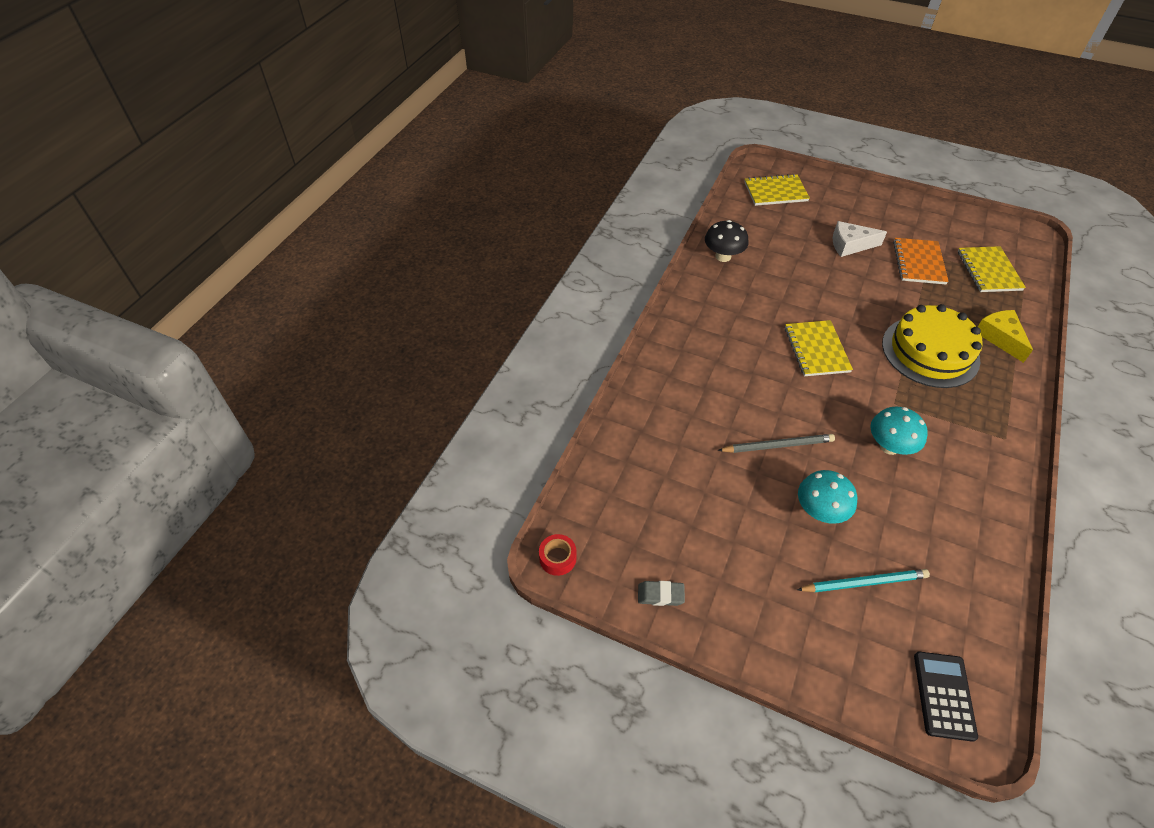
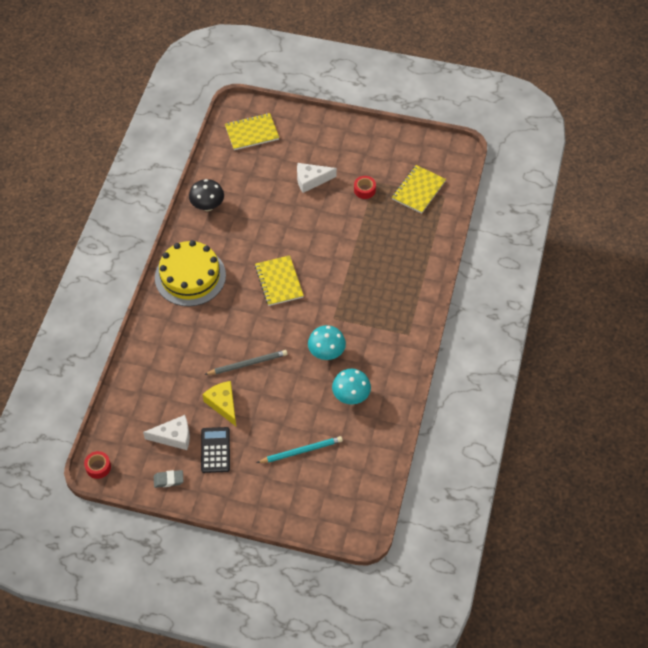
camera: 10 degrees left, 5 degrees up
turquoise mushroom [798,470,857,524] -> turquoise mushroom moved to [332,369,371,404]
yellow cake [882,304,983,388] -> yellow cake moved to [155,240,226,306]
orange notebook [893,238,949,284] -> red tape [354,176,376,199]
black calculator [914,652,978,742] -> black calculator moved to [201,427,230,473]
yellow notebook [958,246,1026,292] -> yellow notebook turned 45 degrees clockwise [392,165,446,214]
yellow cheese [978,310,1033,363] -> yellow cheese moved to [203,381,236,426]
none -> white cheese [143,415,190,450]

